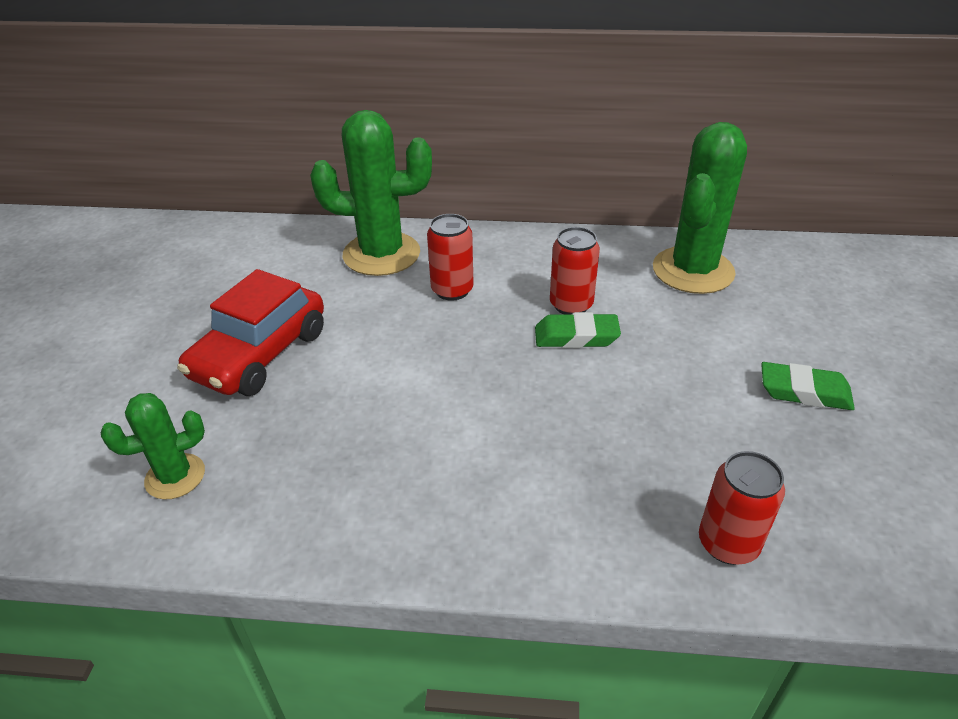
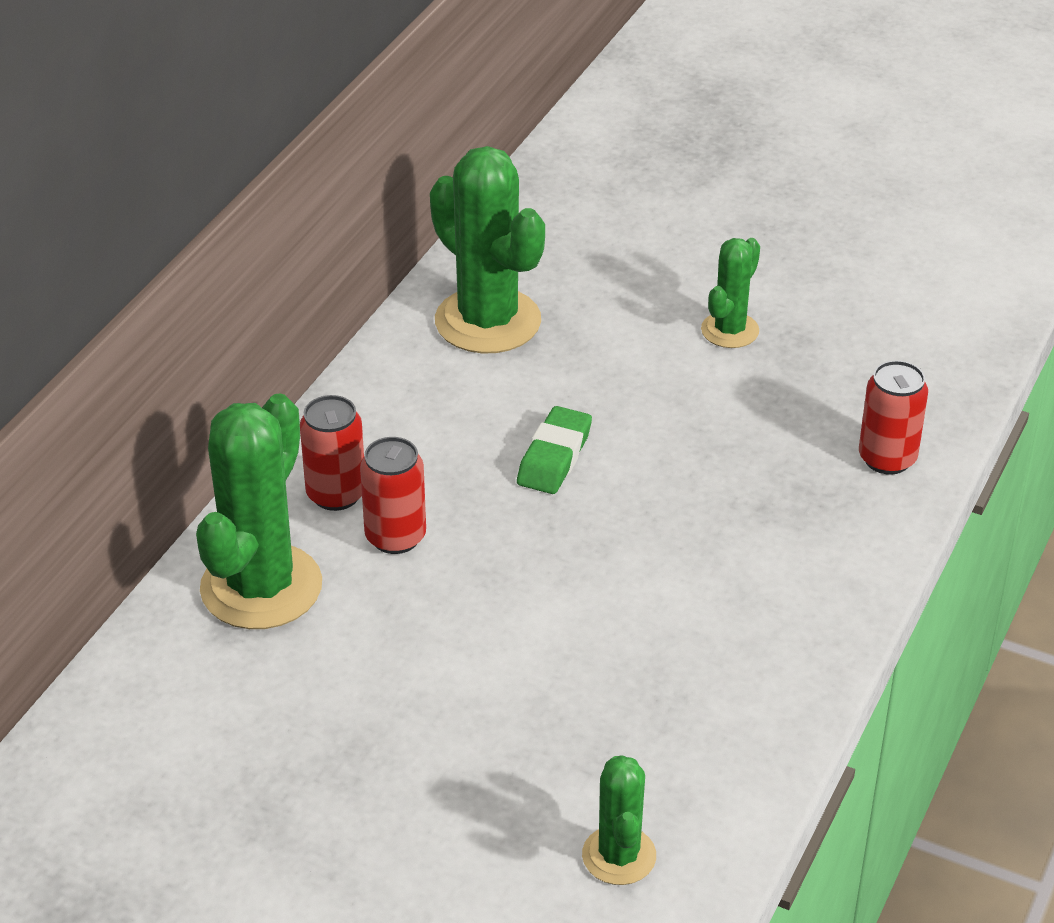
camera: 70 degrees left, 0 degrees up
red car [177,269,324,396] -> none
red can [550,227,600,314] -> red can moved to [300,395,364,511]
green eraser [761,362,855,410] -> green cactus [701,238,760,348]

